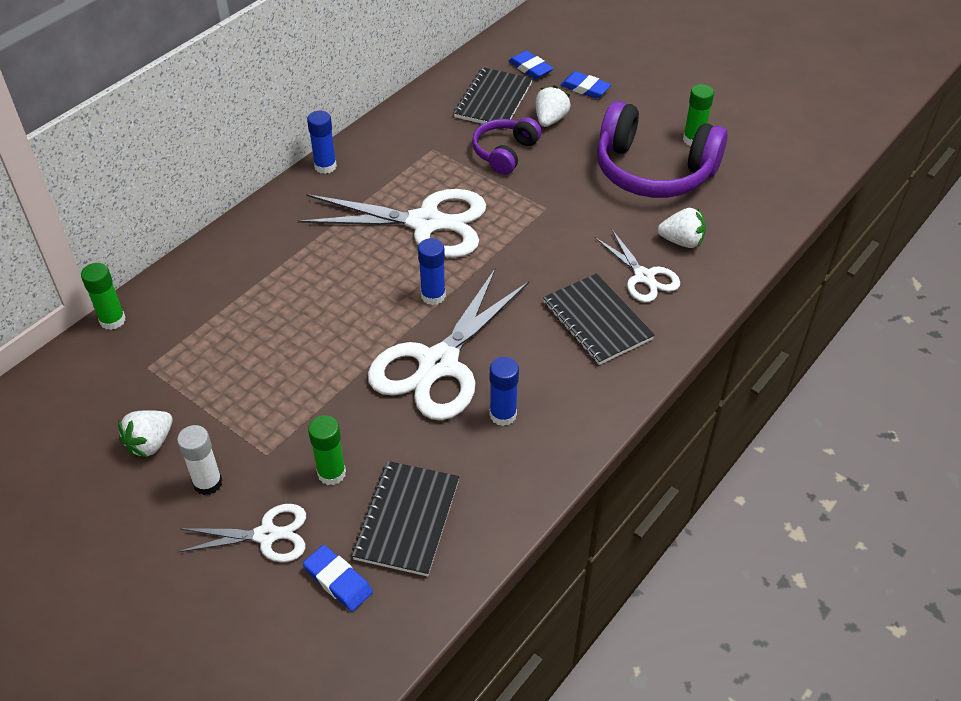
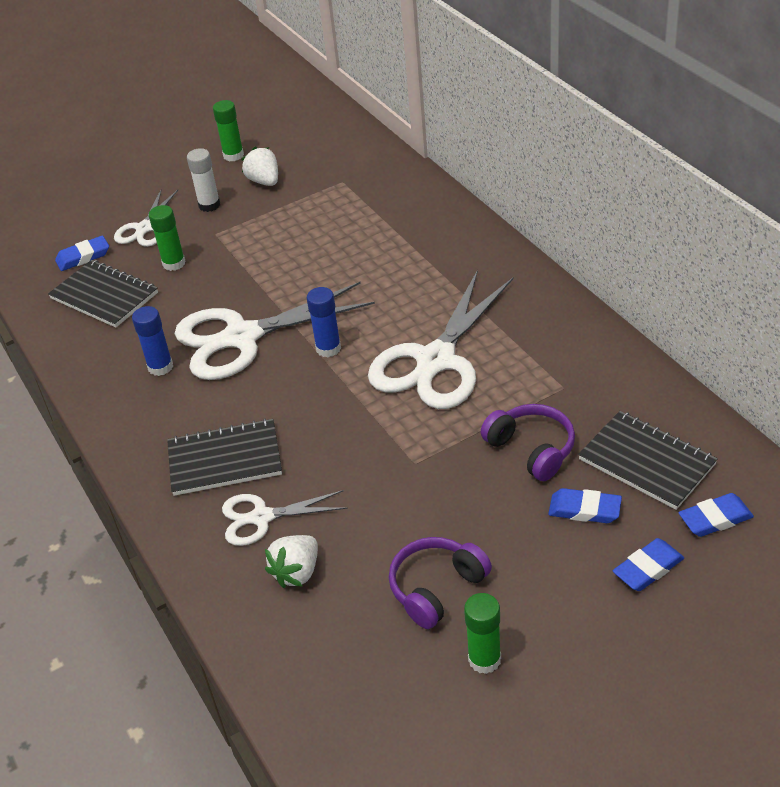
camera: 115 degrees right, 5 degrees down
green glue stick [81,263,126,330] -> green glue stick moved to [213,100,244,161]
blue glue stick [307,111,337,174] -> none
white scissors [368,269,529,420] -> white scissors turned 75 degrees counterclockwise [174,282,375,380]
white strawberry [535,85,570,127] -> blue eraser [548,488,622,523]
purple headphones [597,101,728,198] -> purple headphones [389,537,492,629], size x0.55

